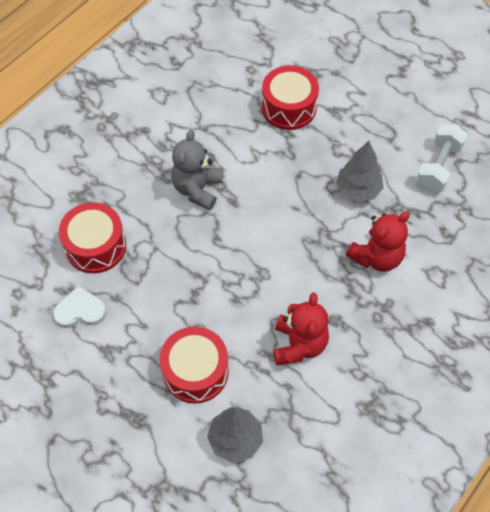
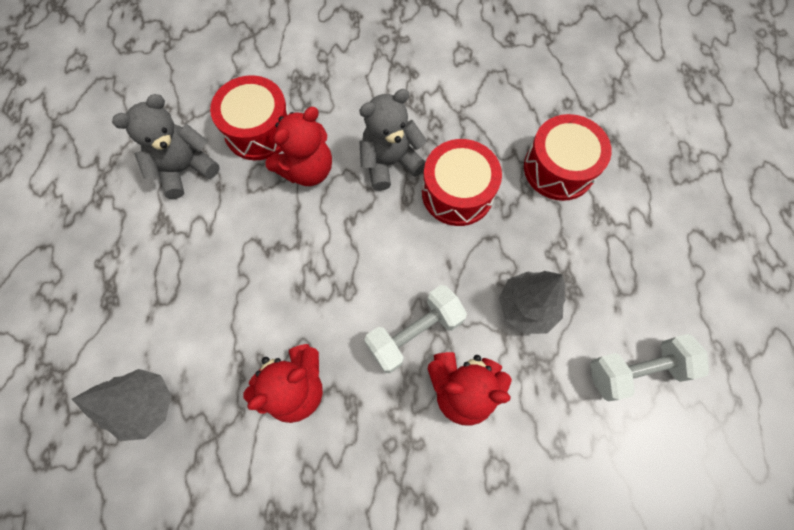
camera: 50 degrees right, 10 degrees up
white heart [53,286,107,328] -> grey teddy bear [112,94,220,199]
red drum [160,326,229,403] -> red drum moved to [422,139,502,226]
none -> red teddy bear [265,107,332,186]
none -> white dumbbell [365,285,467,373]

